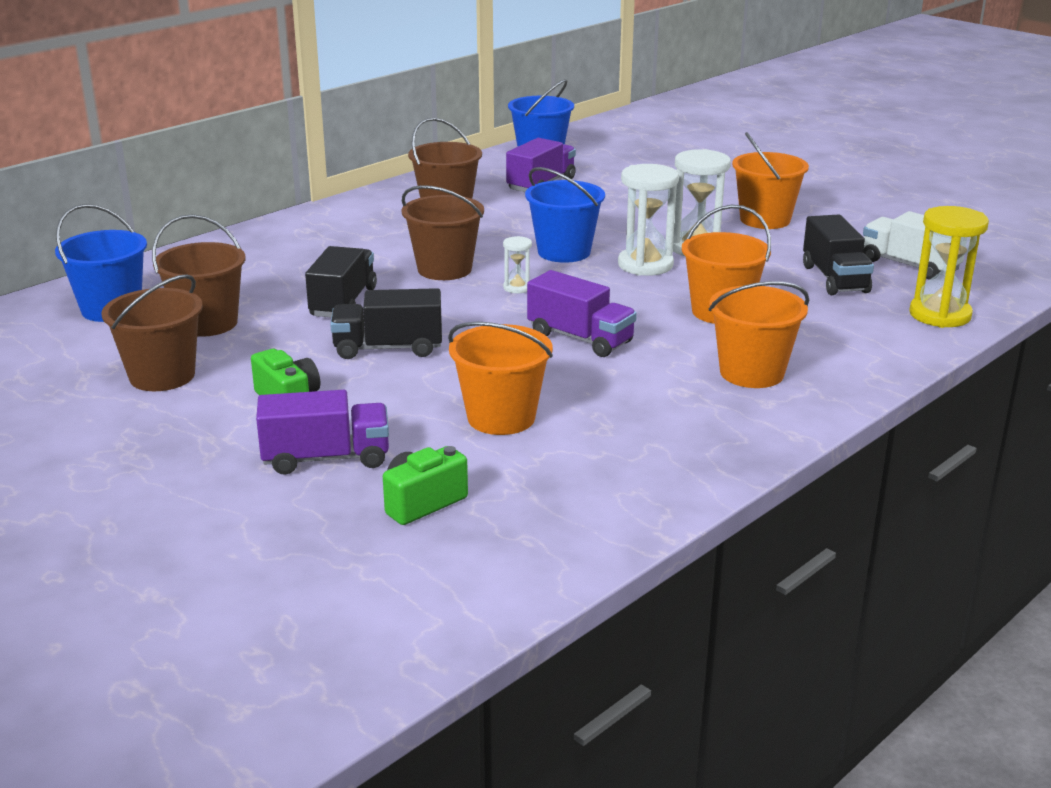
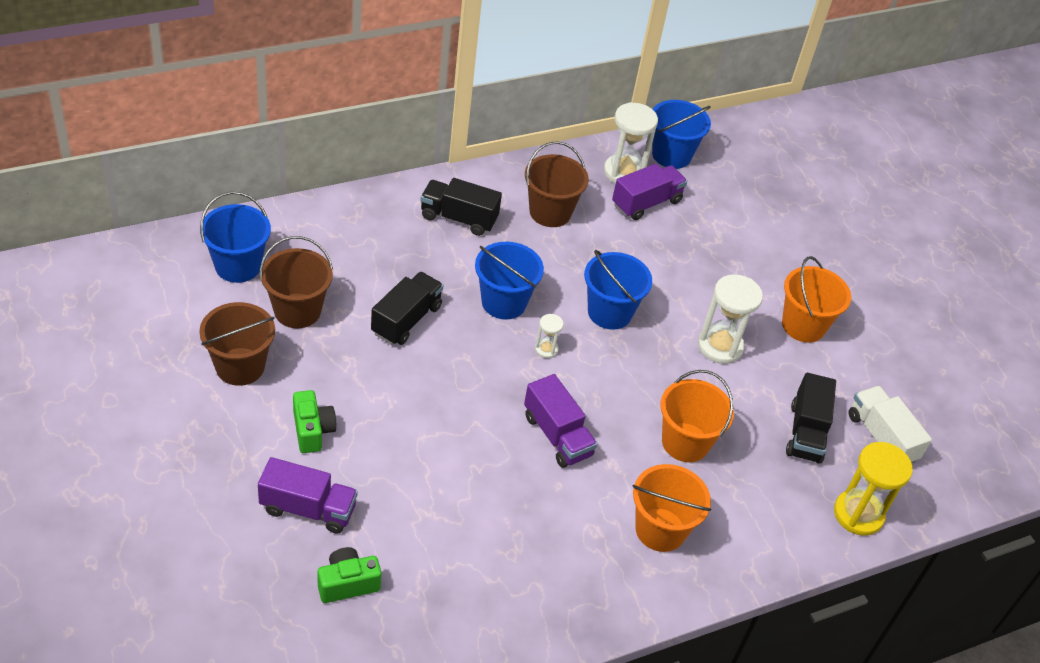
camera: 15 degrees right, 20 degrees up
black truck [330,288,442,359] -> black truck moved to [420,178,502,236]
brown bucket [402,185,484,280] -> blue bucket [475,242,544,320]
orange bucket [448,322,553,435] -> none
white hourglass [618,164,679,276] -> white hourglass moved to [604,102,658,184]

